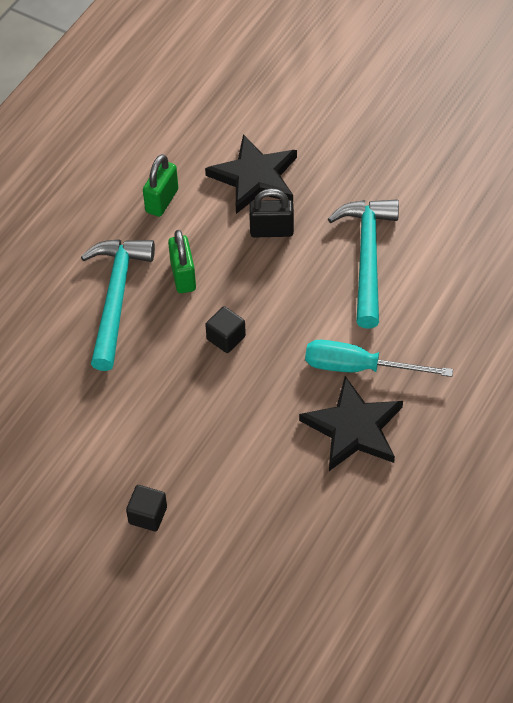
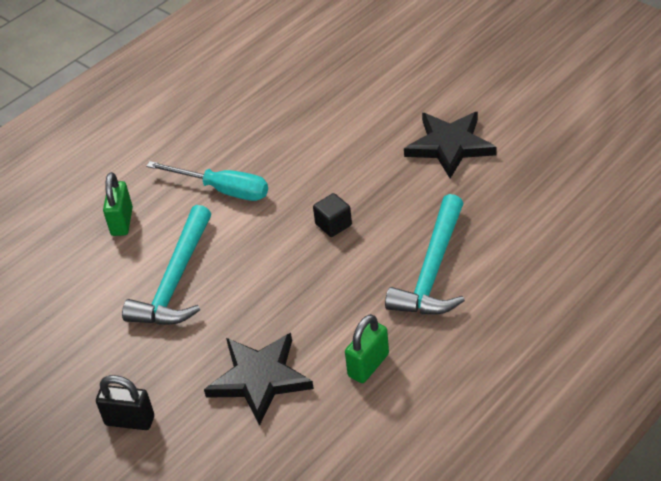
camera: 165 degrees left, 10 degrees down
black cube [126,485,167,531] -> none
green padlock [168,230,196,293] -> green padlock moved to [103,172,133,236]
black padlock [249,189,294,237] -> black padlock moved to [96,375,154,430]
black star [299,376,403,471] -> black star moved to [404,112,497,179]

